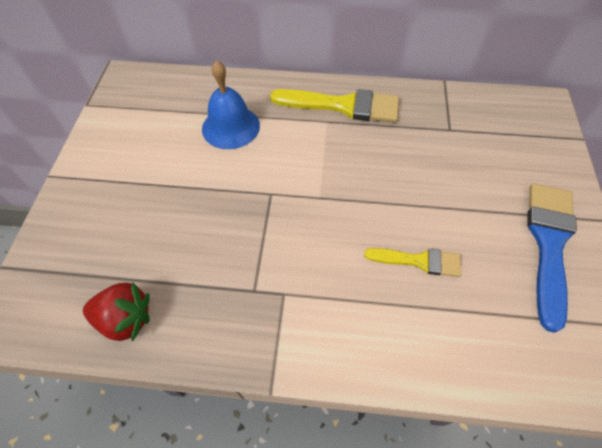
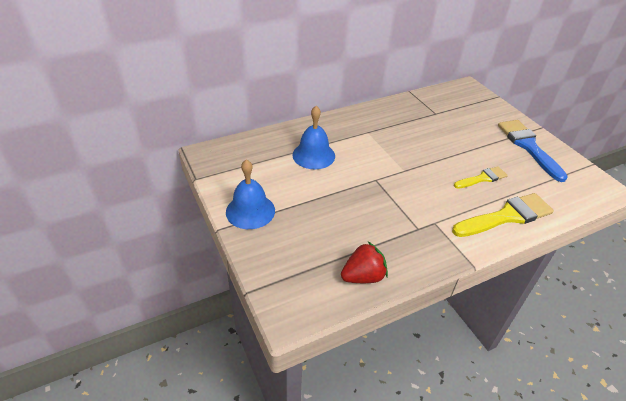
camera: 35 degrees left, 15 degrees down
yellow brush [270,89,399,123] -> yellow brush moved to [452,193,554,237]
none -> blue bell [226,159,275,229]

